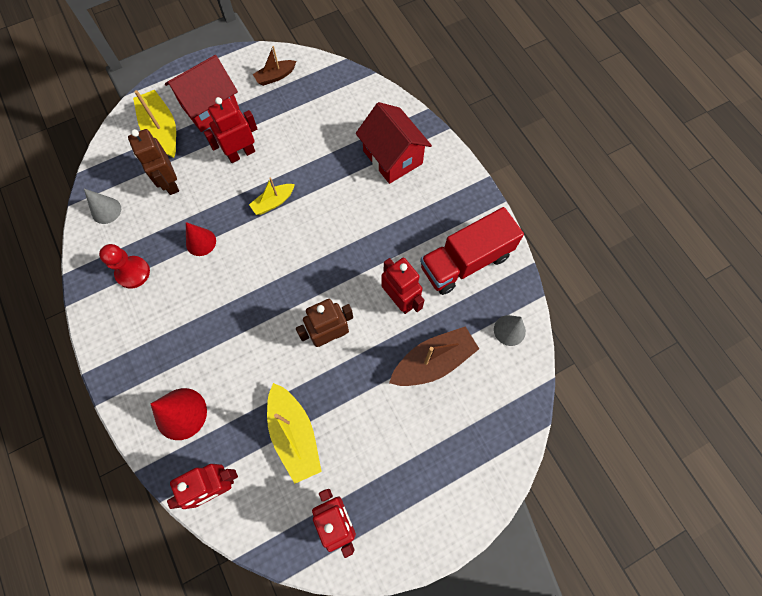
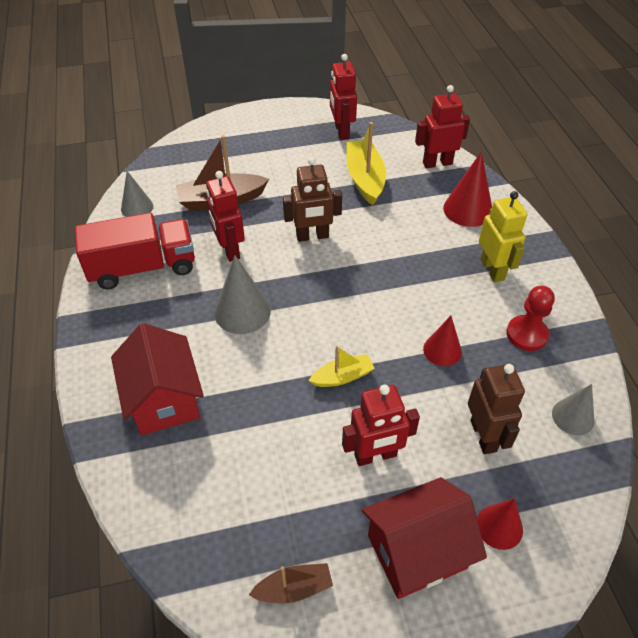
camera: 165 degrees left, 20 degrees down
yellow boat [133,90,176,158] -> red cone [477,498,523,550]
none -> grey cone [215,255,271,334]
none -> yellow robot [479,191,527,283]

